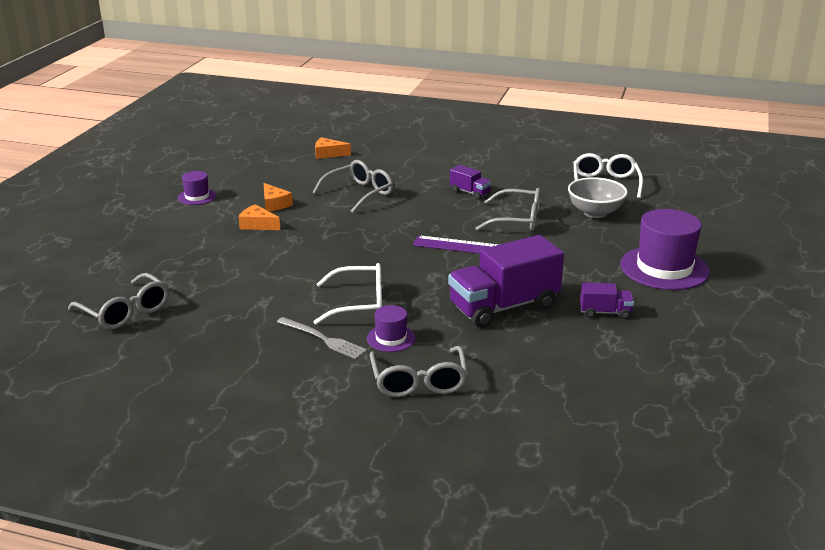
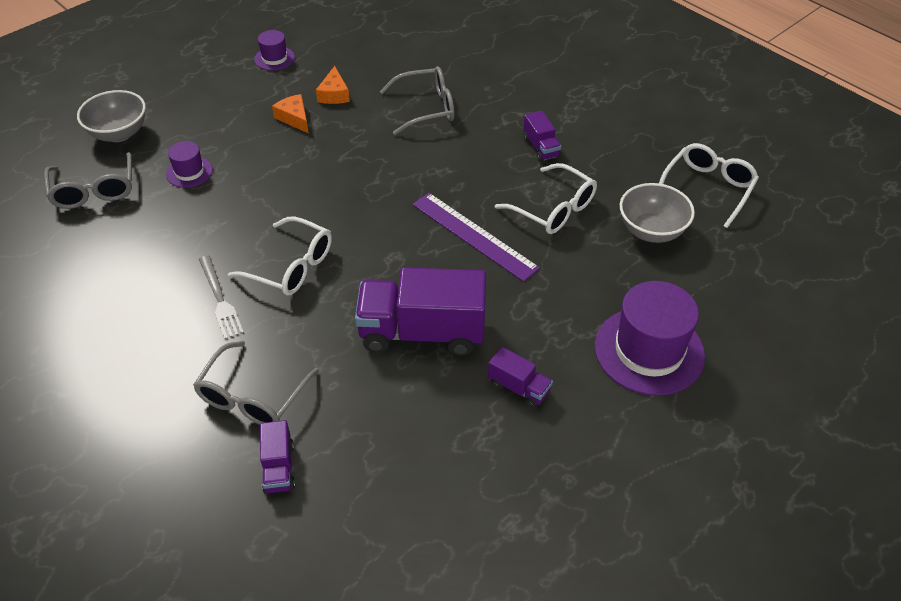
camera: 30 degrees right, 20 degrees up
orange cheese [315,137,351,159] -> none
purple hat [367,305,416,352] -> purple hat moved to [166,141,213,188]
grey glasses [476,188,541,231] -> white glasses [495,163,597,234]
none -> grey bowl [77,90,146,142]
none -> purple truck [260,420,295,494]

